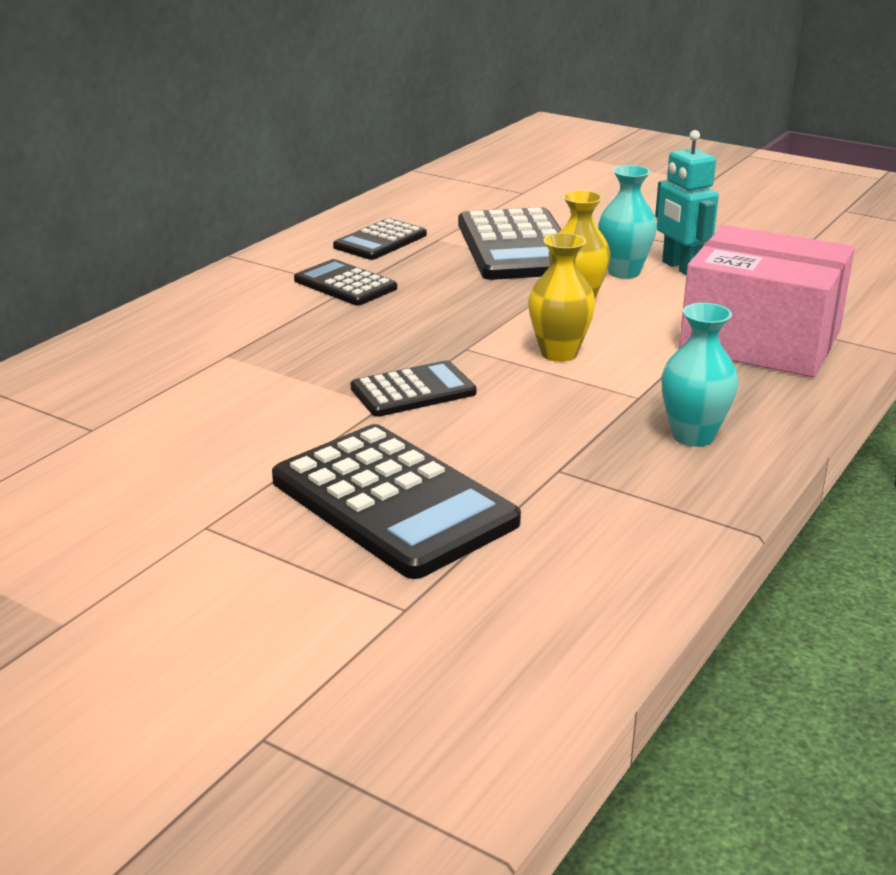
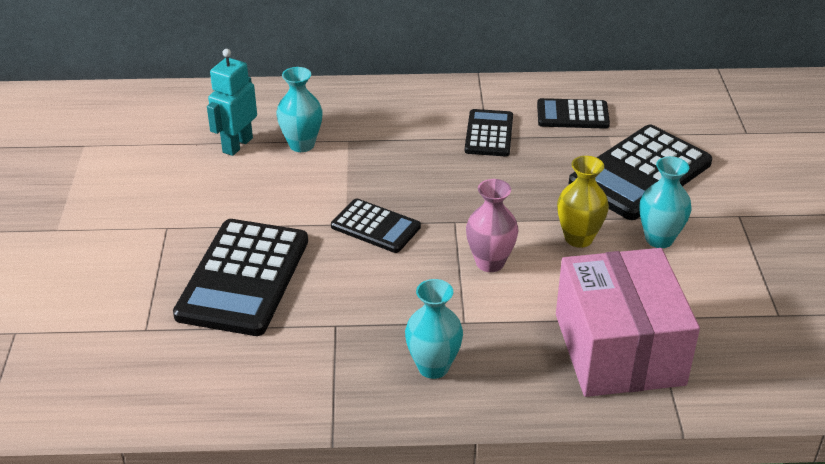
camera: 55 degrees right, 10 degrees up
yellow vase [528,233,595,362] -> pink vase [466,179,518,272]
turquoise robot [655,130,719,275] -> turquoise robot moved to [207,49,257,156]
none -> turquoise vase [276,67,323,152]

